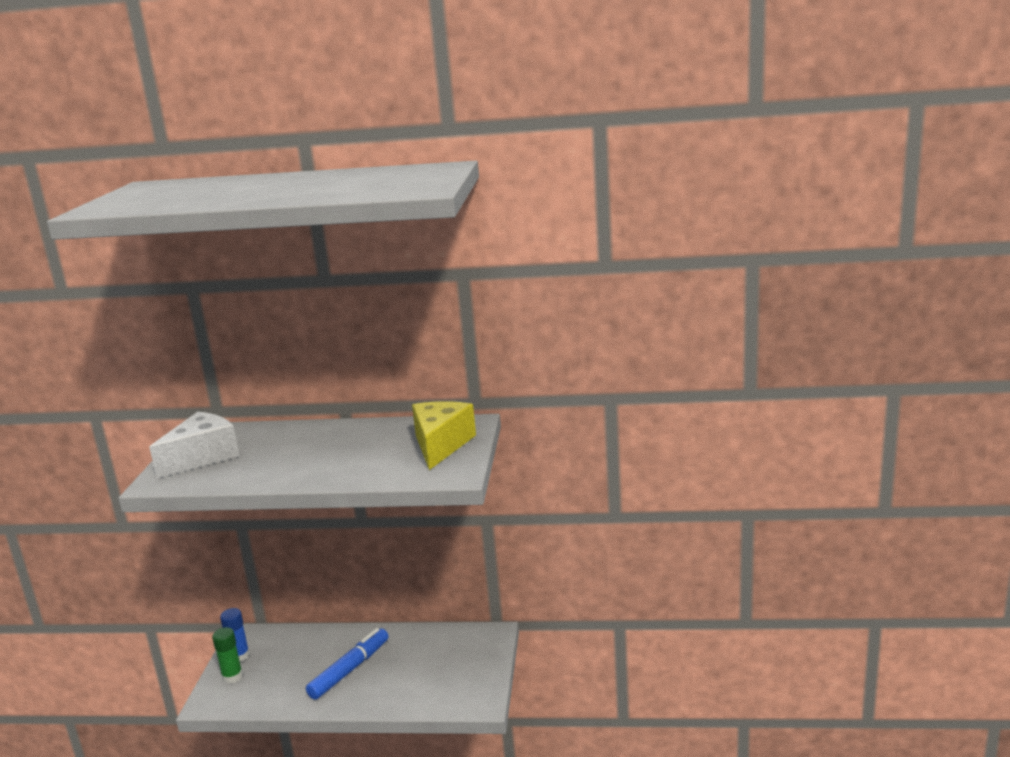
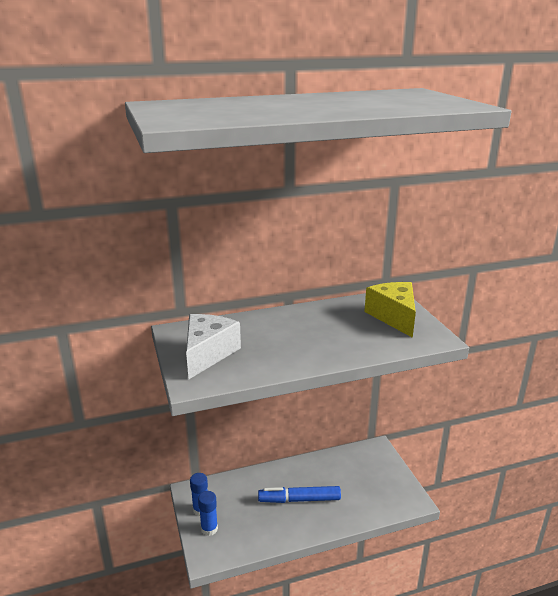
camera: 25 degrees left, 5 degrees up
green glue stick [212,627,243,683] -> blue glue stick [198,491,218,536]
blue marker [306,628,389,700] -> blue marker turned 105 degrees counterclockwise [258,486,341,503]

